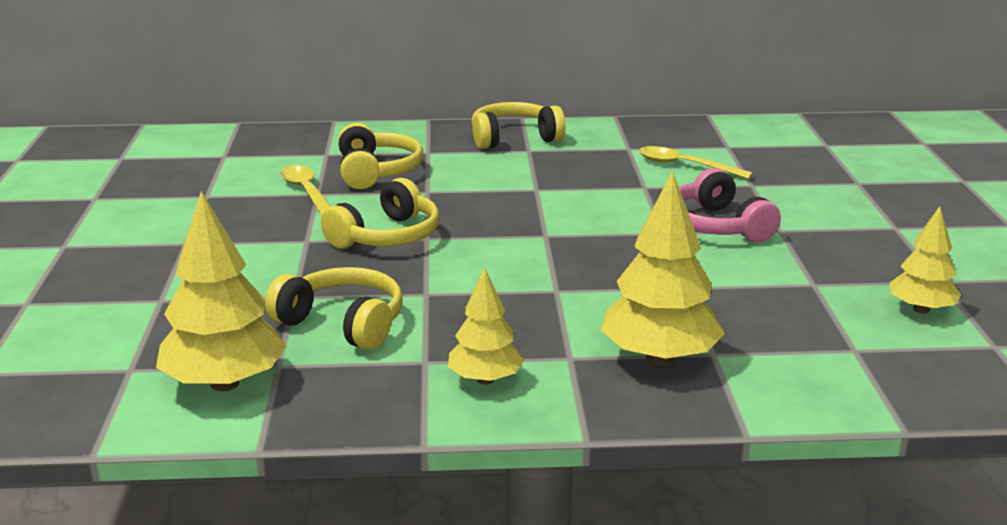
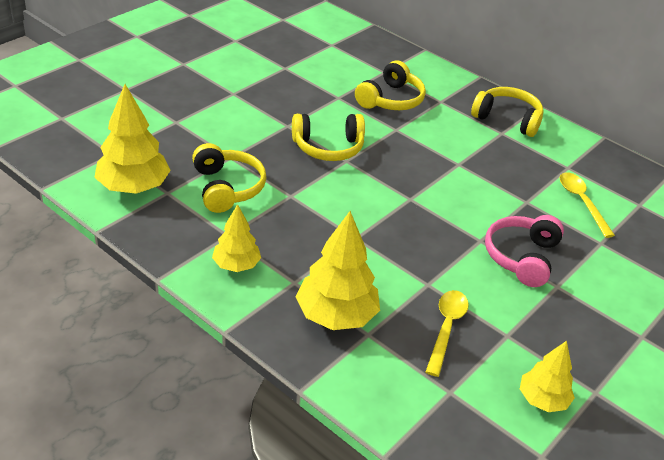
camera: 40 degrees right, 15 degrees up
yellow spoon [280,165,331,216] -> yellow spoon moved to [426,290,469,377]

